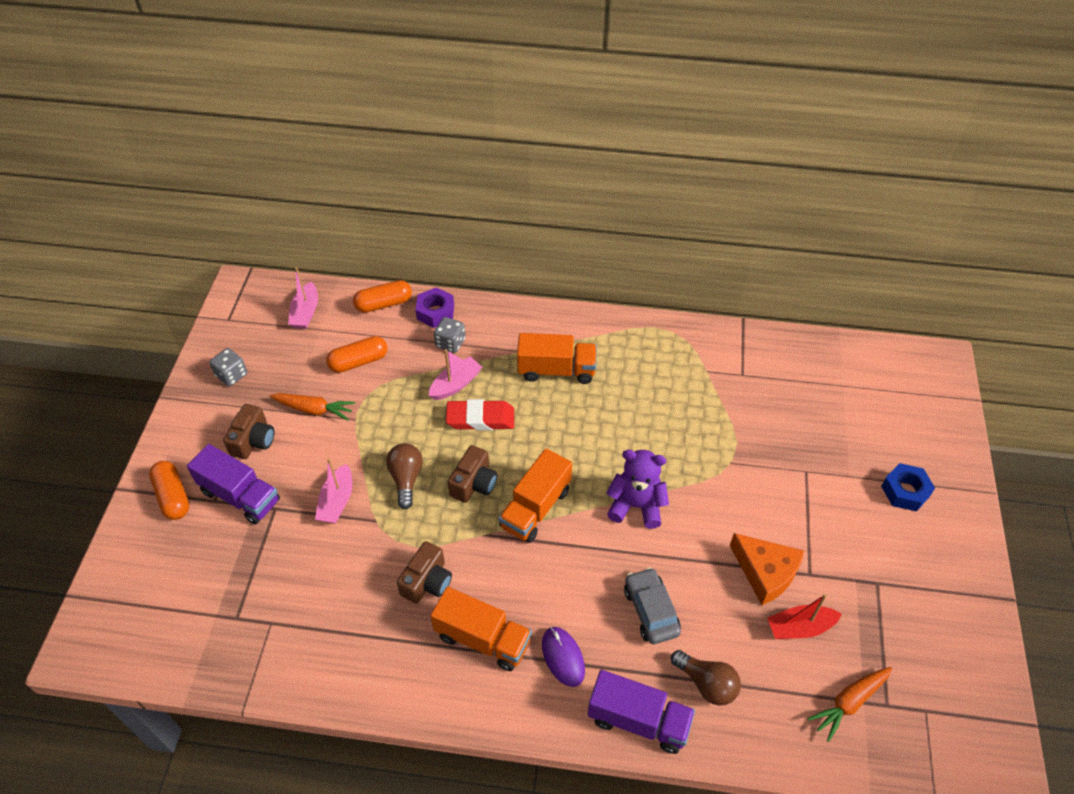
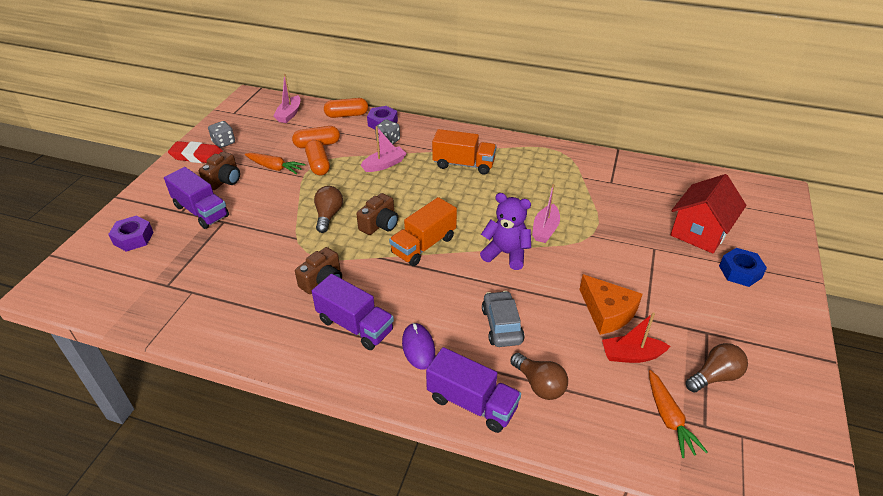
camera: 10 degrees right, 10 degrees down
orange capsule [149,461,189,520] -> orange capsule moved to [305,140,330,176]
pink boat [315,458,353,523] -> pink boat moved to [532,184,560,243]
orange truck [430,587,532,671] -> purple truck [312,274,394,350]
red eraser [446,399,514,430] -> red eraser moved to [168,141,224,163]
orange carrot [807,667,892,742] -> orange carrot turned 75 degrees counterclockwise [649,370,707,458]
none -> purple nut [108,216,154,252]
none -> red house [671,174,746,253]
none -> brown light bulb [686,343,748,392]

